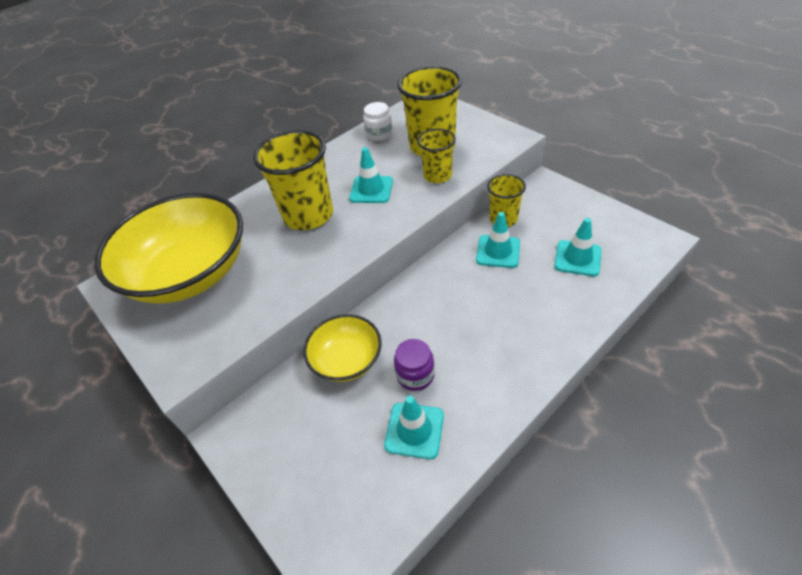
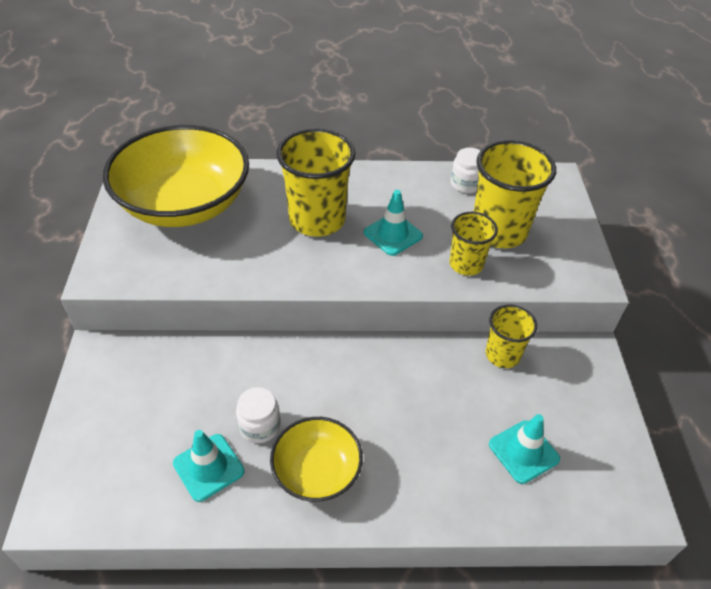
camera: 35 degrees right, 0 degrees up
yellow bowl [303,314,382,382] -> yellow bowl moved to [270,417,363,502]
purple jar [394,339,435,391] -> white jar [236,387,281,443]
turquoise traffic cone [476,212,520,268] -> none

